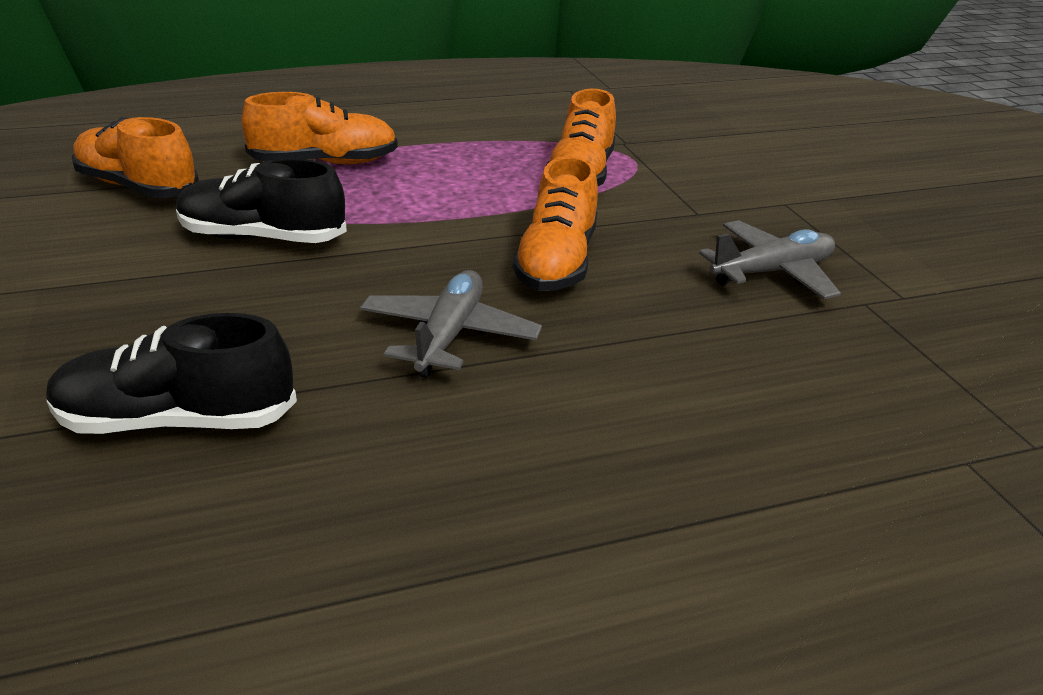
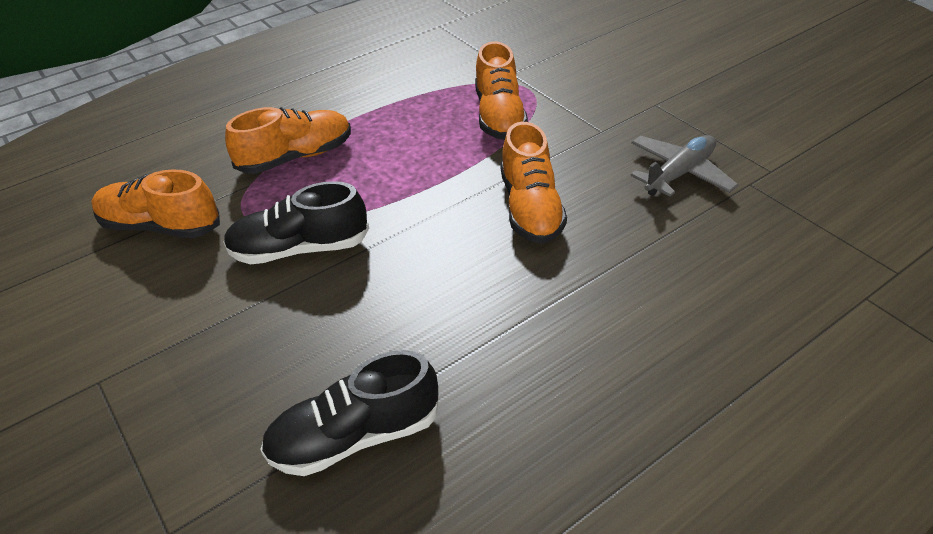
camera: 15 degrees left, 10 degrees up
grey plane [360,270,542,378] -> none

